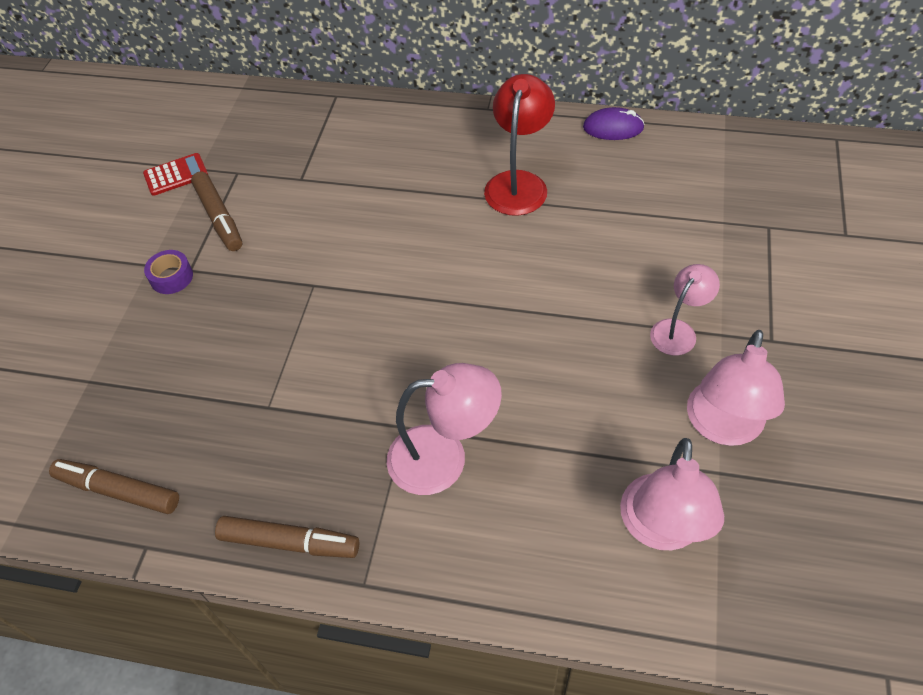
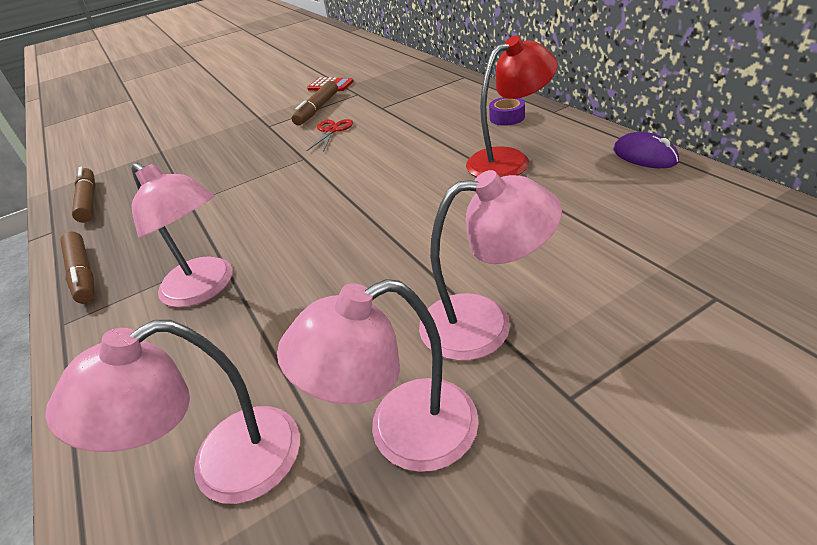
camera: 50 degrees right, 15 degrees down
purple tape [144,250,193,294] -> purple tape moved to [489,97,525,126]
pink lamp [650,264,720,355] -> pink lamp [419,170,562,361], size x1.60
none -> red scissors [307,119,353,152]

